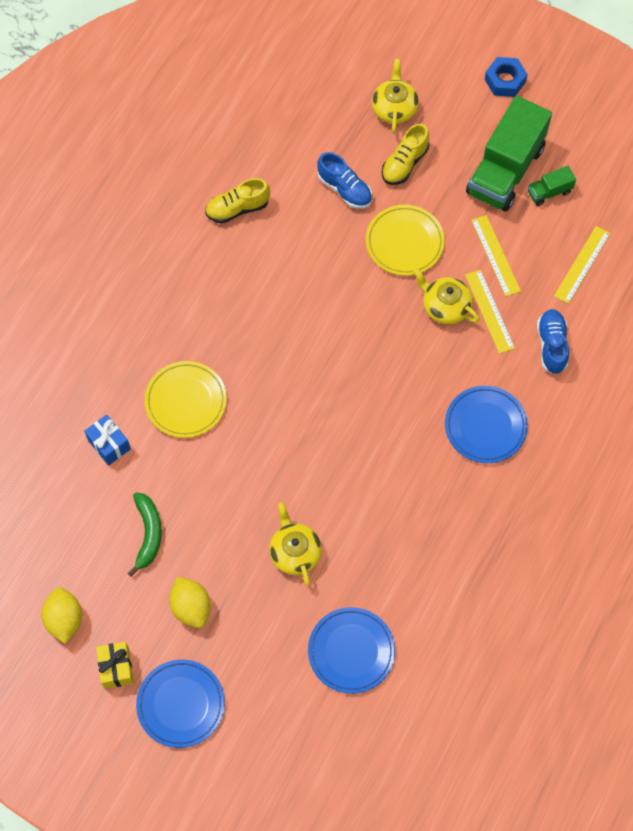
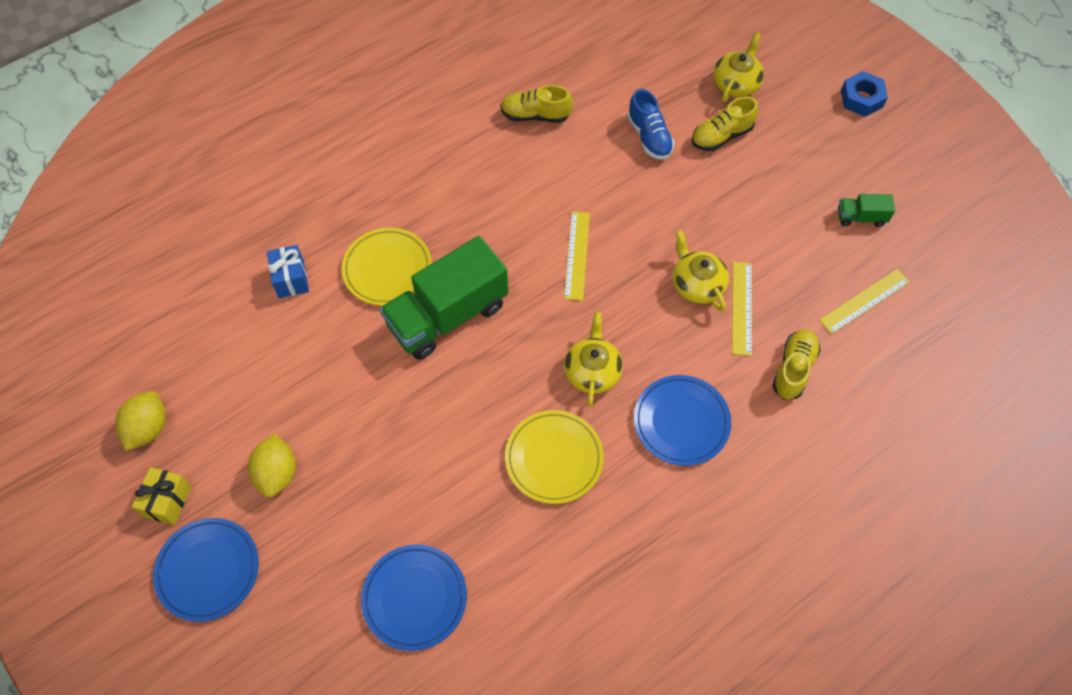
camera: 25 degrees right, 5 degrees down
green banana [128,492,162,577] -> none
yellow teapot [269,502,322,586] -> yellow teapot moved to [564,312,623,407]
yellow plate [366,205,445,276] -> yellow plate moved to [505,410,604,504]
green truck [466,96,552,211] -> green truck moved to [380,236,508,360]
yellow ruler [471,215,521,297] -> yellow ruler moved to [564,212,590,301]
blue shoe [537,309,569,374] -> yellow shoe [772,329,821,399]

